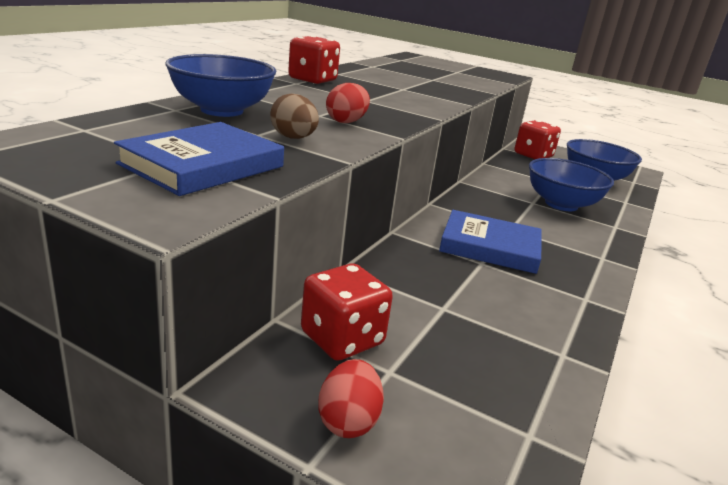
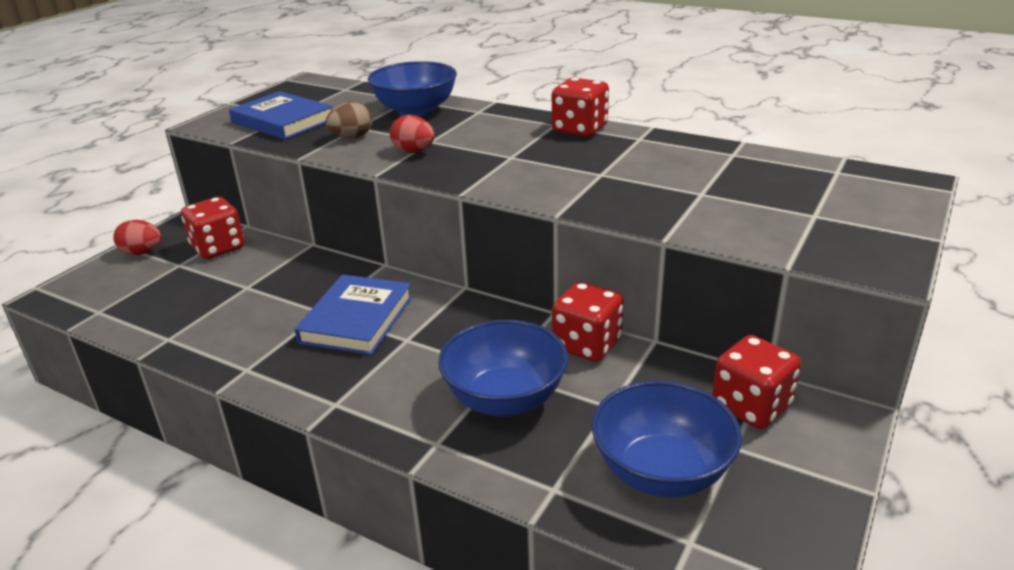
camera: 95 degrees right, 5 degrees up
none -> red dice [552,282,624,362]

